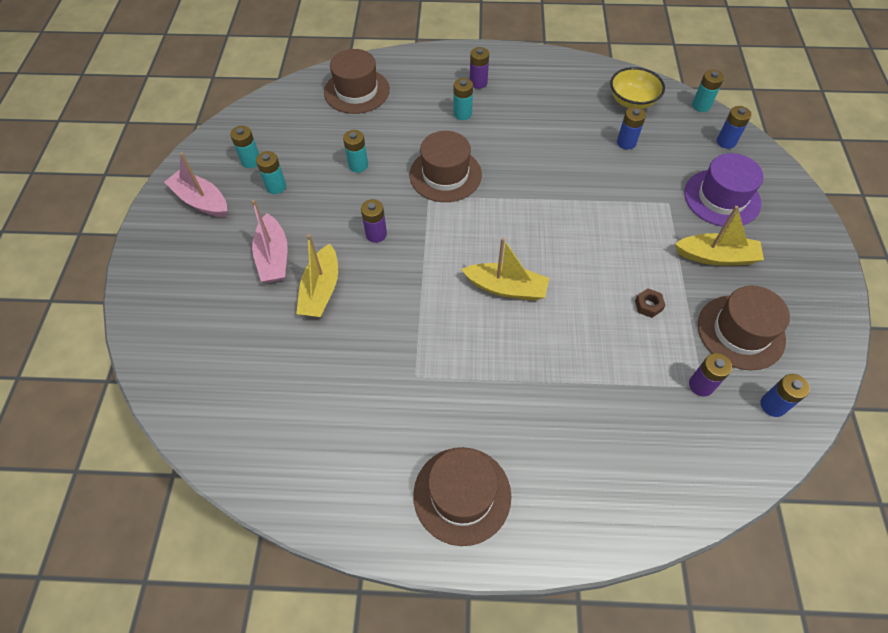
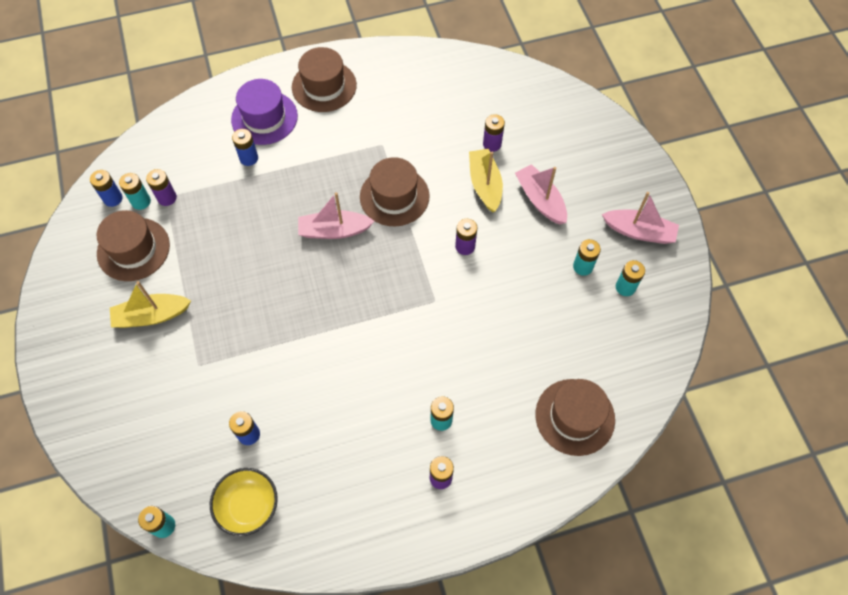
camera: 160 degrees right, 5 degrees up
turquoise battery [343,130,368,173] -> turquoise battery moved to [119,173,151,210]
brown hat [409,131,482,202] -> brown hat moved to [360,157,430,226]
yellow boat [461,238,549,301] -> pink boat [298,192,375,239]
brown nut [635,288,666,318] -> none
purple hat [684,153,764,227] -> purple hat moved to [231,79,298,145]
blue battery [717,106,751,149] -> blue battery moved to [232,129,258,166]
none -> purple battery [483,114,505,152]

